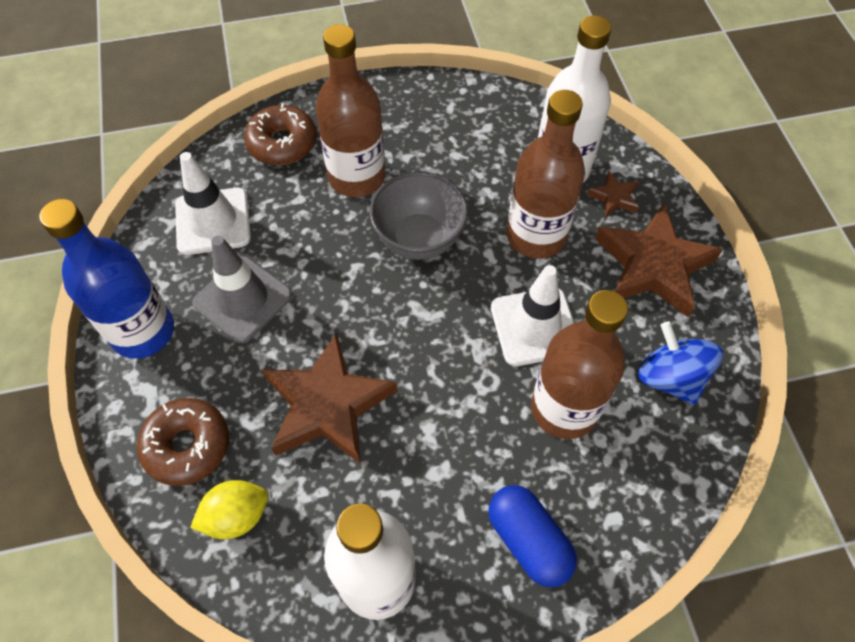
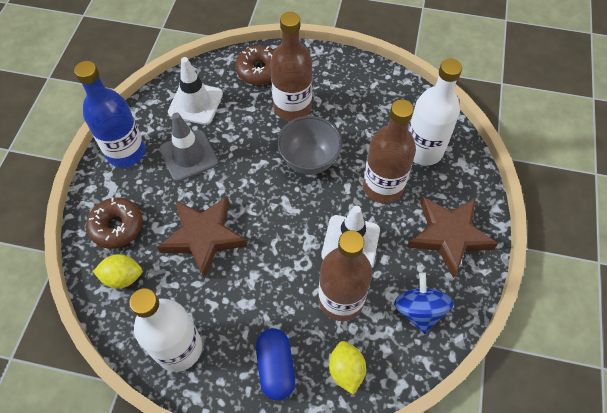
camera: 25 degrees right, 0 degrees up
brown star [587,171,639,218] -> none
none -> yellow lemon [329,341,366,395]

